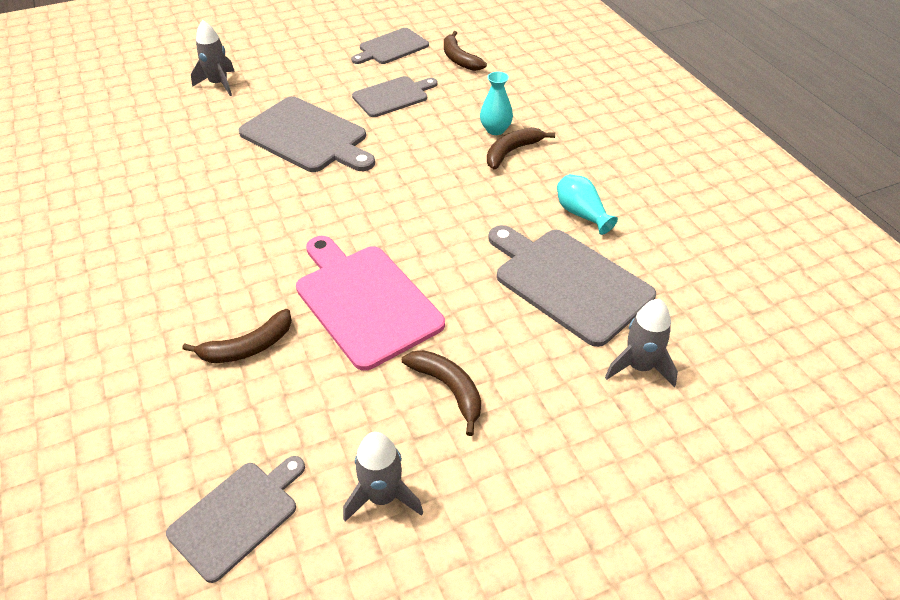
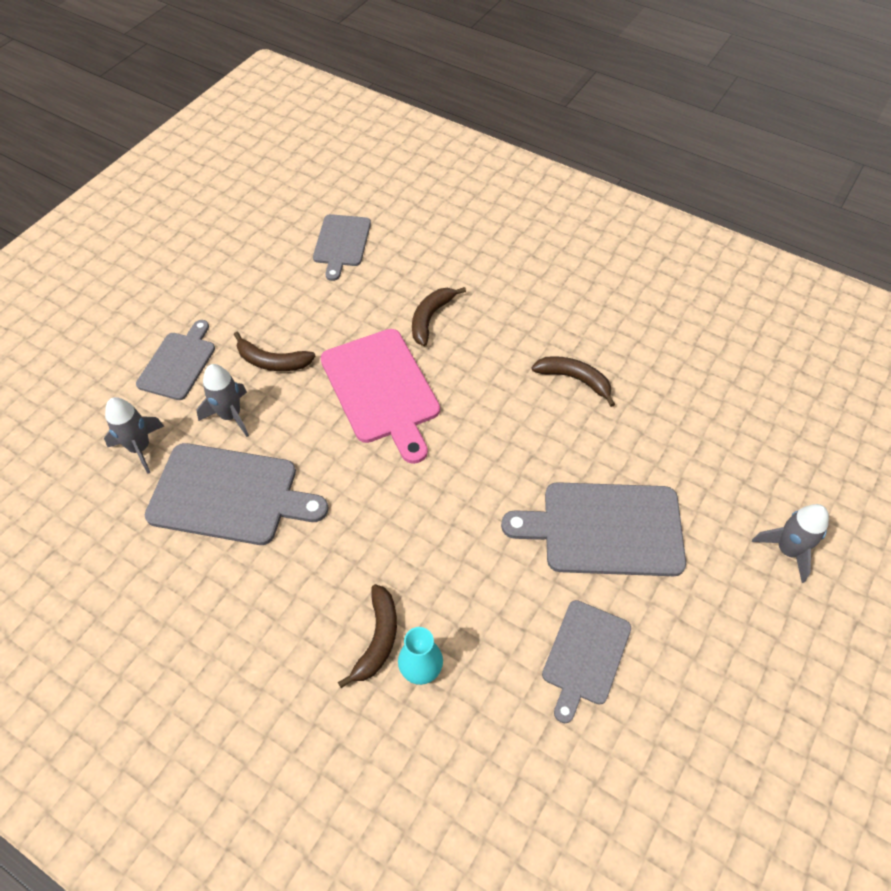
camera: 145 degrees right, 10 degrees up
pink cutting board [296,236,445,371] -> pink cutting board turned 45 degrees clockwise [320,329,440,464]
grey rocket [343,432,423,522] -> grey rocket moved to [197,364,249,437]
grey cutting board [351,28,429,64] -> grey cutting board moved to [136,320,215,400]
brown banana [444,31,487,71] -> brown banana moved to [531,356,615,407]
turquoise vase [557,174,618,235] -> none

